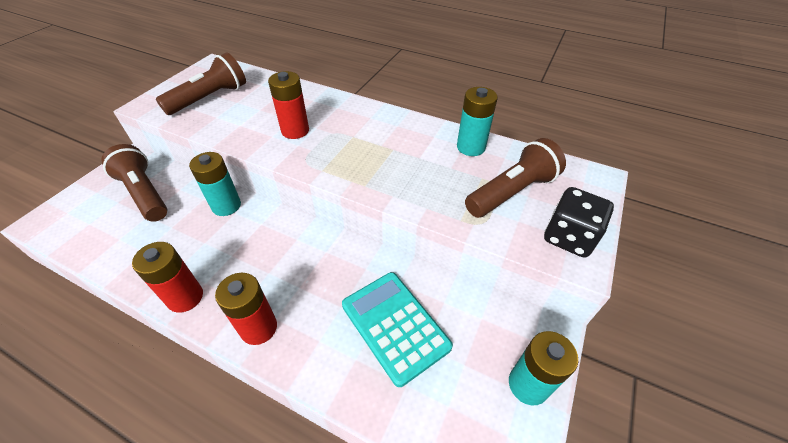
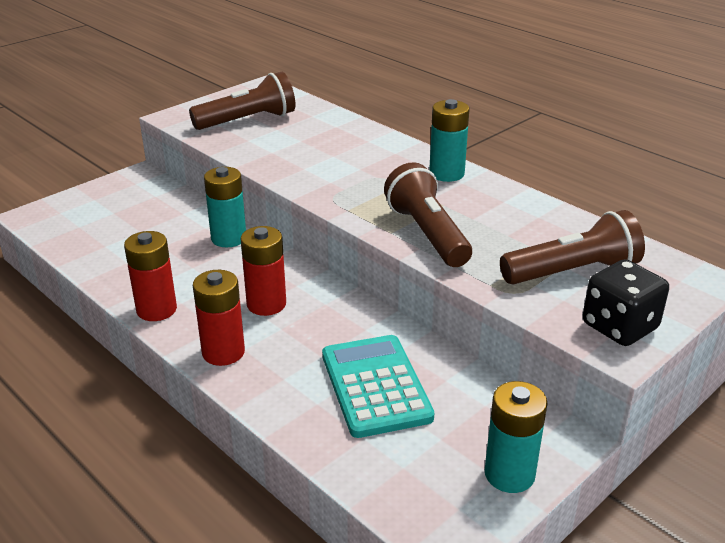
camera: 20 degrees right, 15 degrees down
brown flashlight [101,144,167,222] -> brown flashlight moved to [384,162,472,267]
red battery [268,71,309,139] -> red battery moved to [241,226,286,316]
turquoise battery [457,87,498,156] -> turquoise battery moved to [429,99,470,182]

